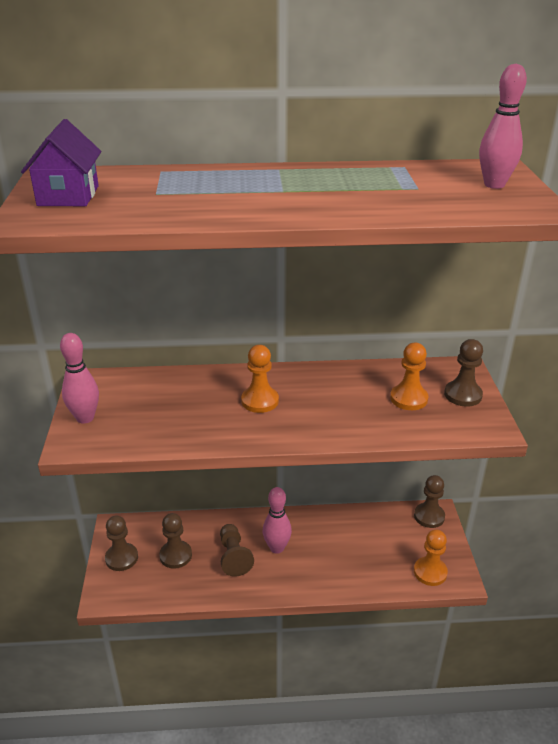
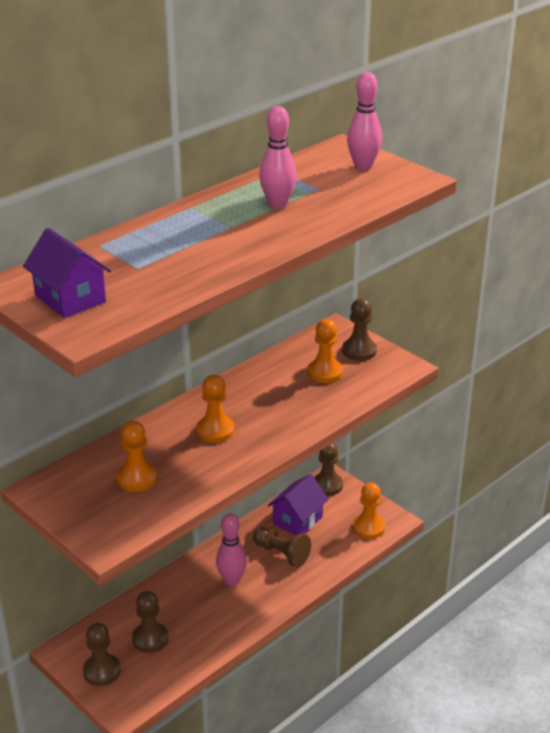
camera: 40 degrees left, 0 degrees up
pink bowling pin [60,333,99,424] -> pink bowling pin moved to [259,106,296,209]
brown pawn [220,524,254,577] -> brown pawn moved to [253,528,311,567]
none -> orange pawn [117,421,157,492]
none -> purple house [268,474,329,536]

